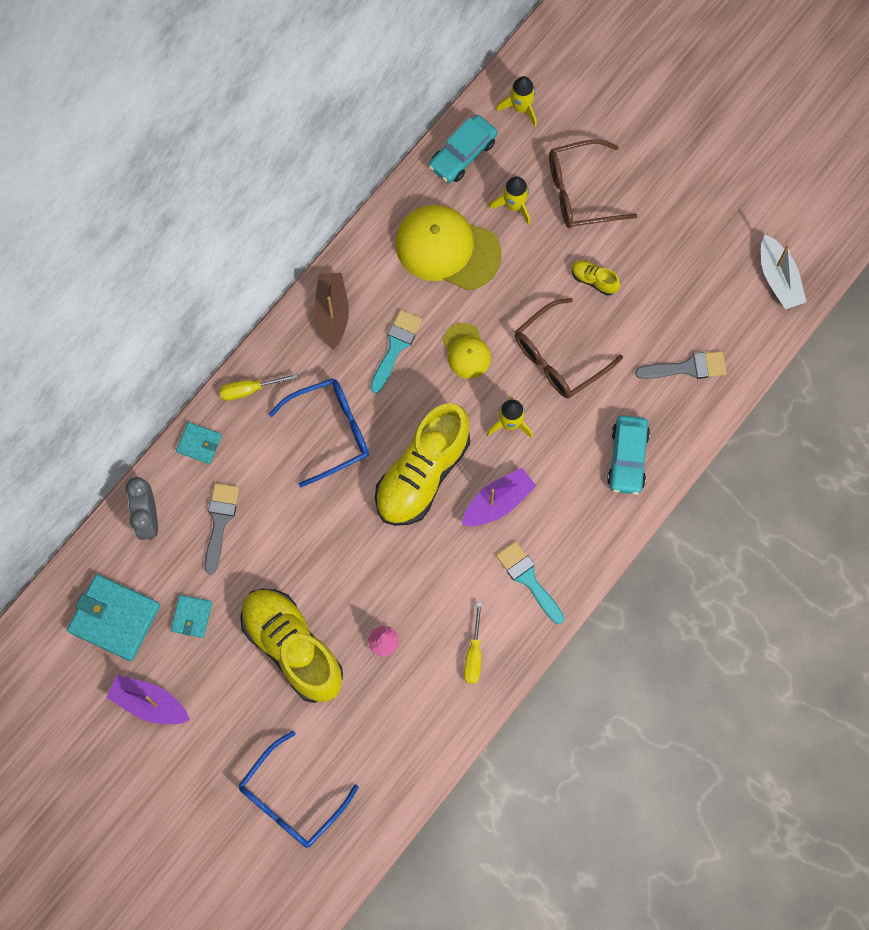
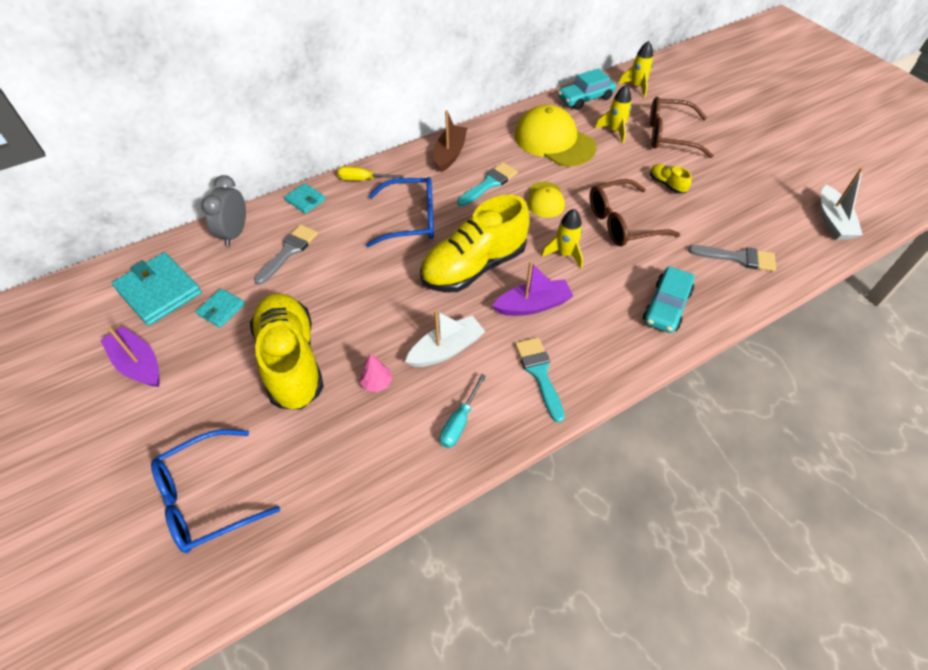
camera: 20 degrees right, 20 degrees down
yellow screwdriver [464,602,482,684] -> turquoise screwdriver [440,374,486,448]
none -> white boat [405,310,486,367]

